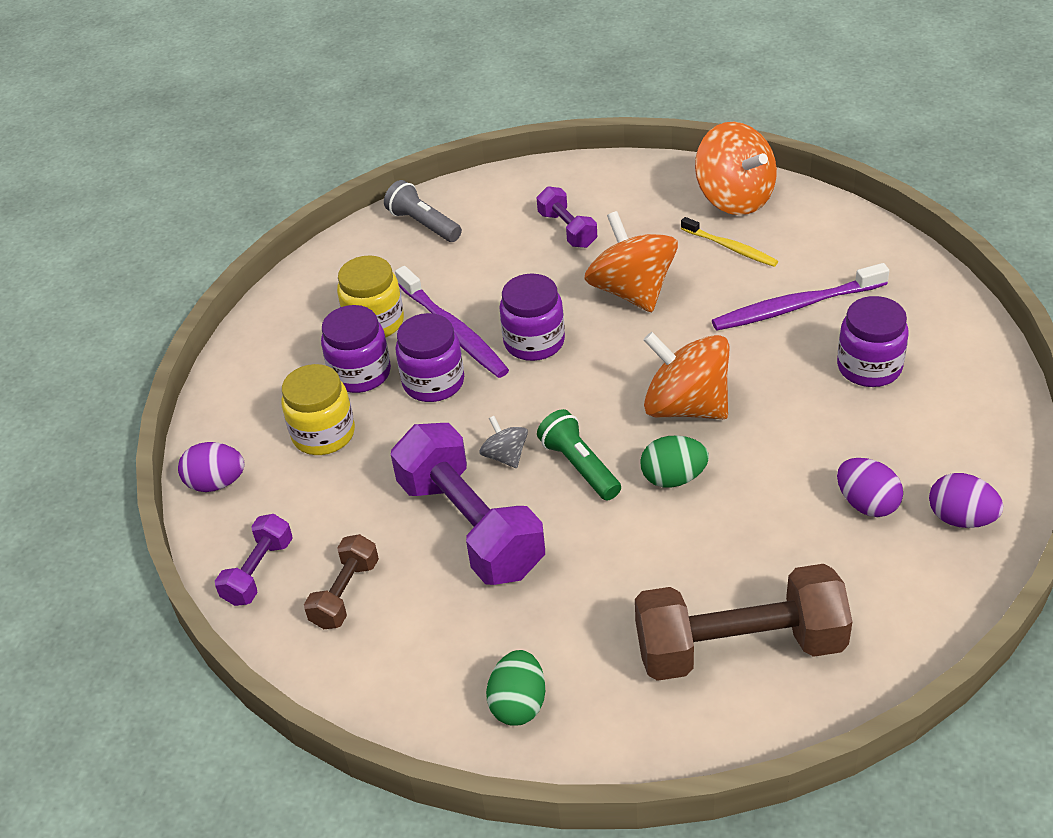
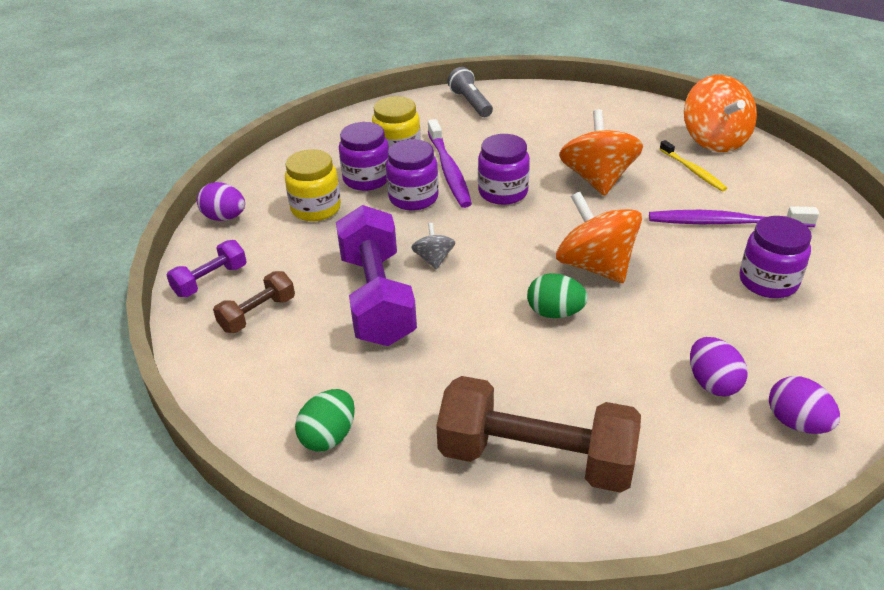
camera: 20 degrees right, 5 degrees down
purple dumbbell [537,186,597,248] -> none
green flashlight [537,409,621,501] -> none

